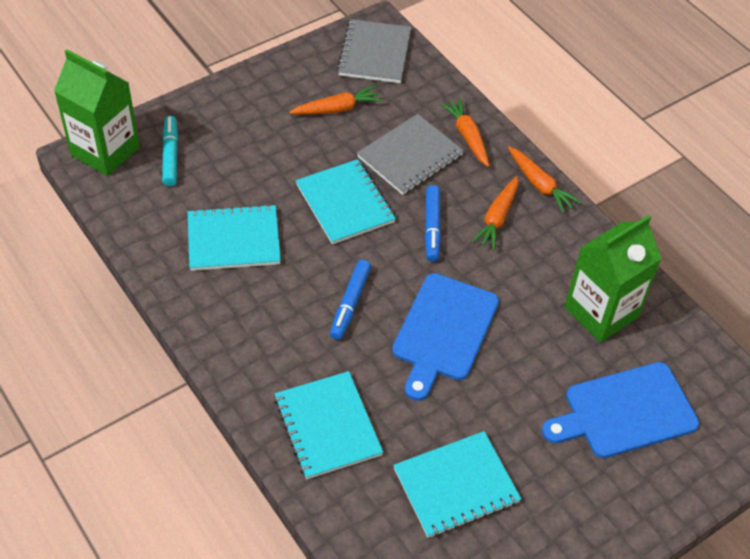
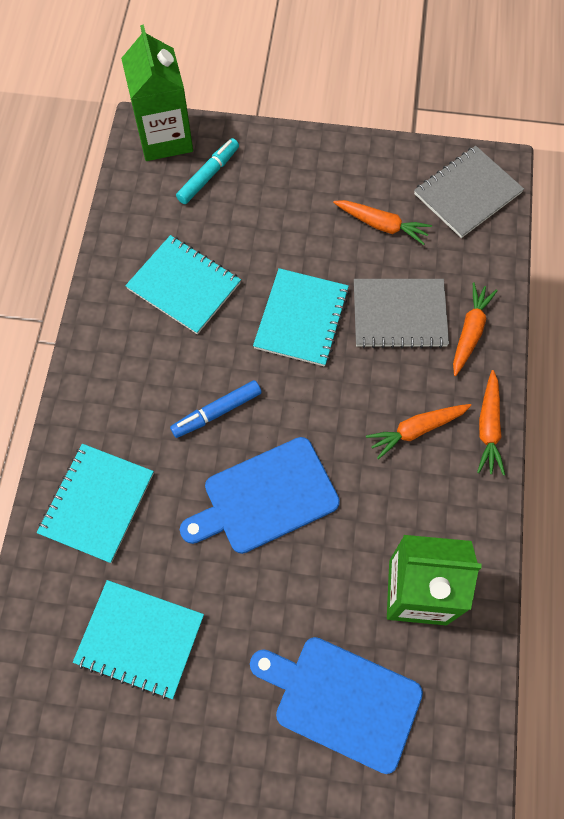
camera: 45 degrees right, 15 degrees up
blue marker [425,185,441,262] -> none

